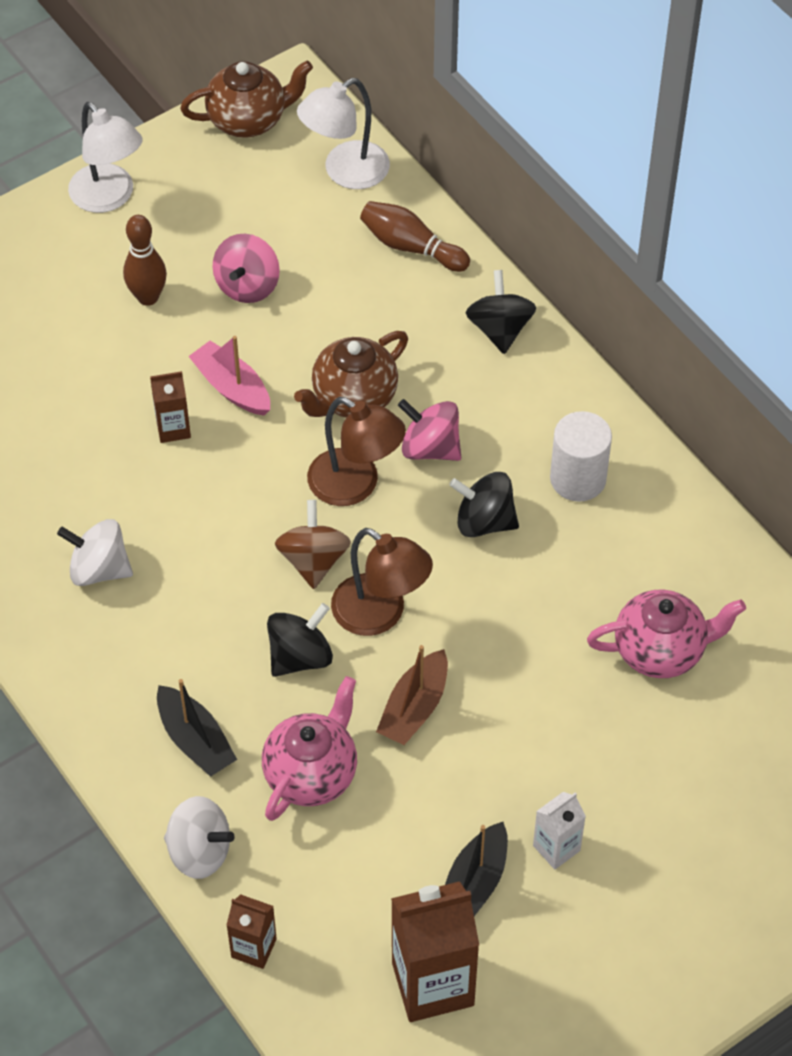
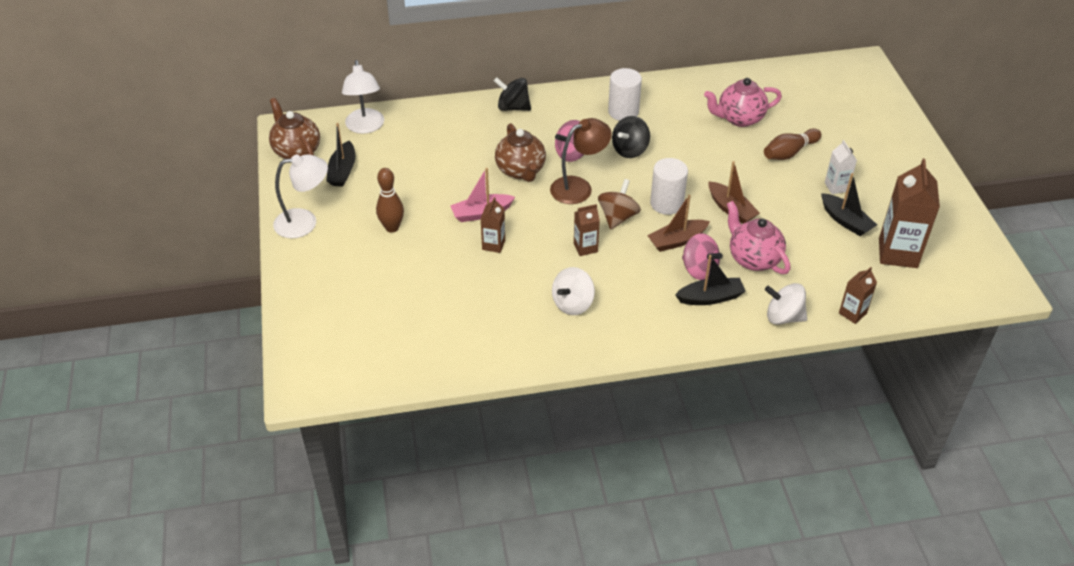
camera: 65 degrees left, 10 degrees down
white spinning top [164,796,235,879] -> white spinning top turned 120 degrees counterclockwise [765,283,807,325]
brown teapot [180,61,313,138] -> brown teapot turned 45 degrees counterclockwise [269,98,320,159]
pink spinning top [212,234,280,303] -> pink spinning top moved to [682,233,723,280]
black spinning top [267,603,333,677] -> brown boat [647,195,710,252]
brown spinning top [275,500,351,589] -> brown spinning top turned 90 degrees clockwise [598,179,641,229]
brown lamp [331,528,433,636] -> white cylinder [650,158,688,215]
brown bowling pin [360,201,470,272] -> brown bowling pin moved to [764,128,821,160]
pink teapot [587,590,746,678] -> pink teapot turned 120 degrees counterclockwise [704,78,782,127]
none -> black boat [326,123,356,187]
none -> brown carton [574,204,600,256]

